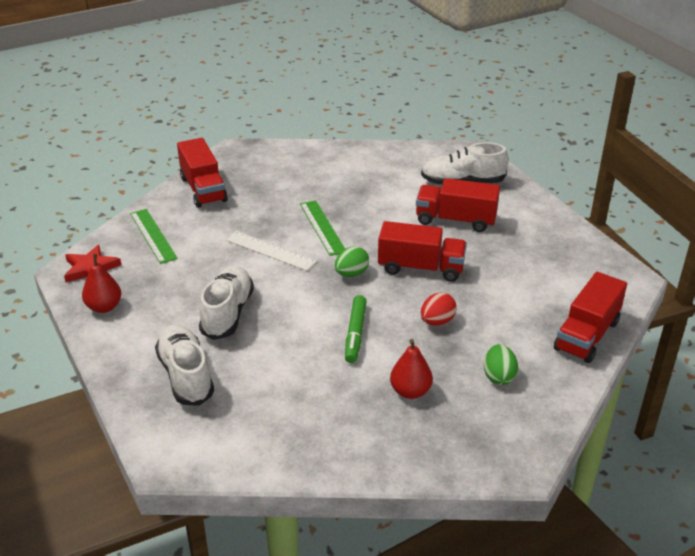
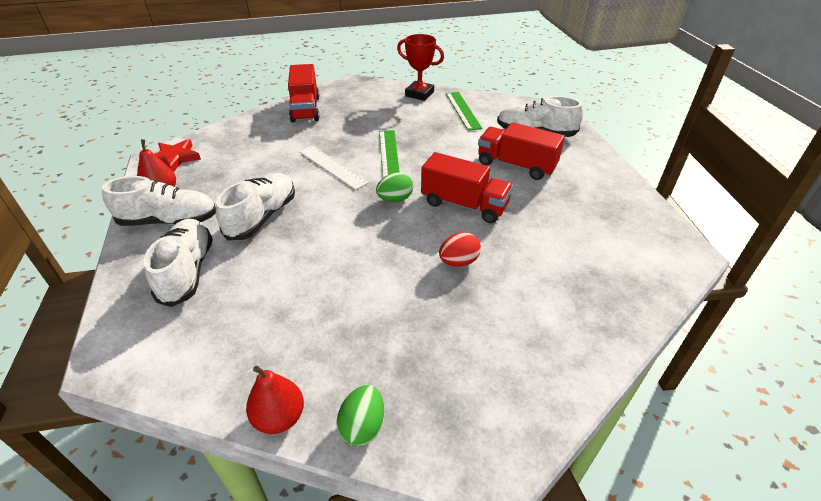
camera: 15 degrees right, 5 degrees up
green ruler [130,209,178,264] -> green ruler moved to [446,92,482,131]
green marker [345,295,367,363] -> none
red pear [390,339,433,399] -> red pear moved to [246,366,304,434]
green egg [484,344,518,385] -> green egg moved to [336,385,384,446]
red truck [554,272,627,363] -> none
none -> white shoe [102,176,216,226]
none -> red trophy [397,34,444,101]

